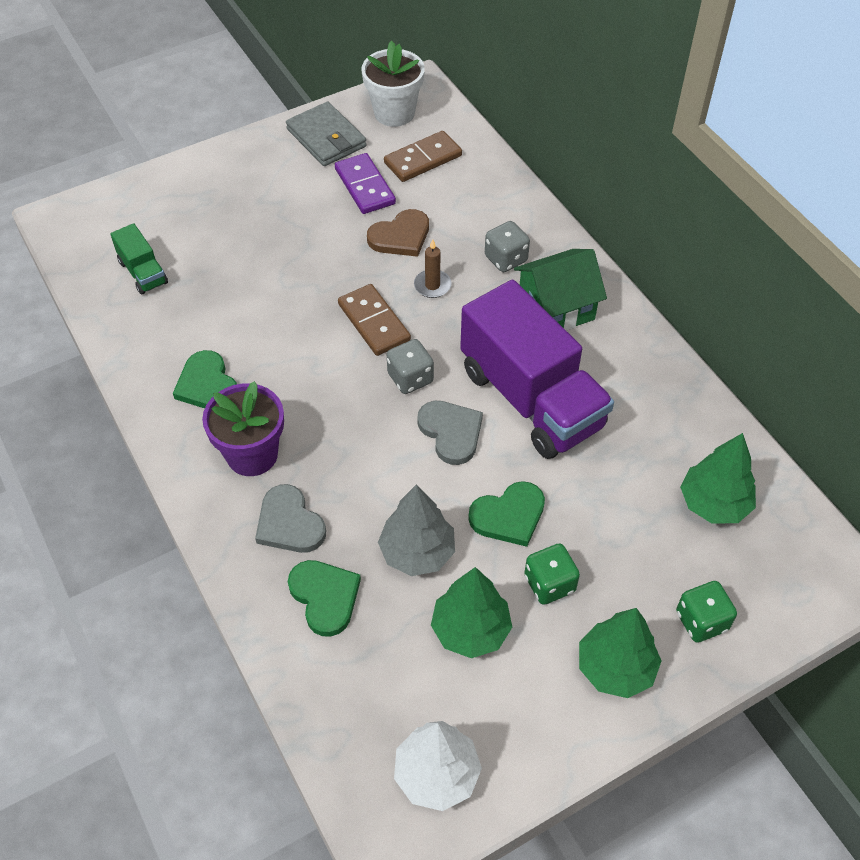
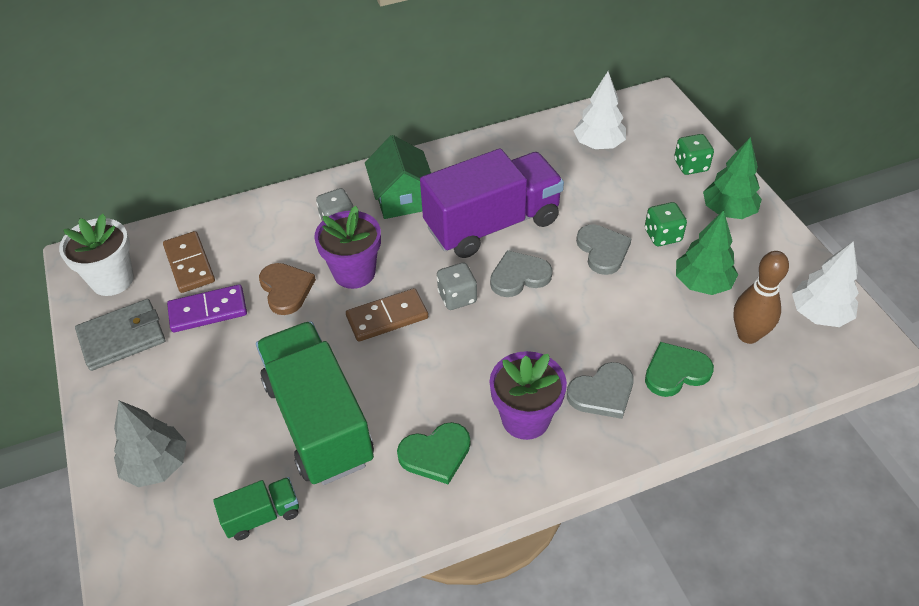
camera: 80 degrees left, 5 degrees down
grey tree [378,485,455,576] -> grey tree moved to [114,401,186,487]
brown candle [414,239,452,298] -> purple flower pot [314,206,381,289]
green heart [468,481,545,547] -> grey heart [576,224,632,275]
green tree [680,433,756,524] -> white tree [573,72,626,149]
none -> green truck [256,321,374,485]
none -> brown bowling pin [733,251,789,344]

